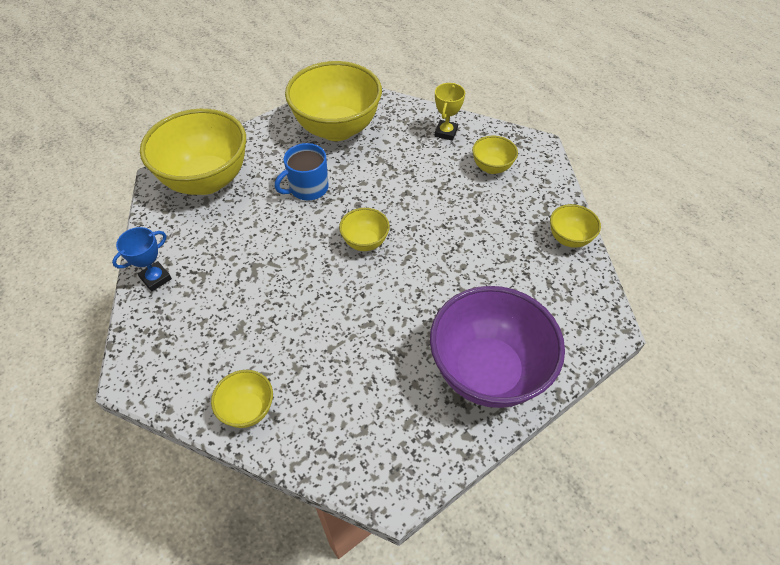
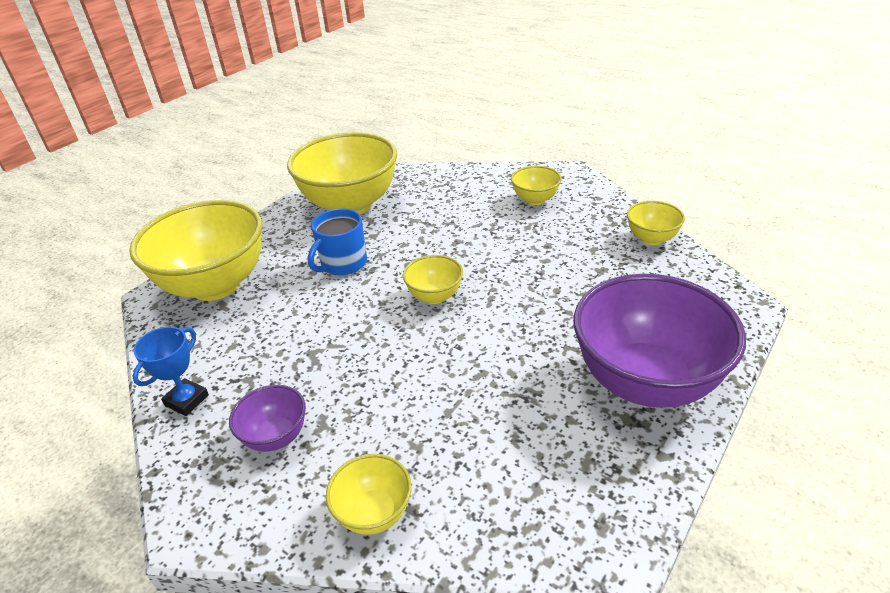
camera: 15 degrees left, 15 degrees down
yellow trophy [435,83,465,141] -> none
none -> purple bowl [229,385,306,452]

